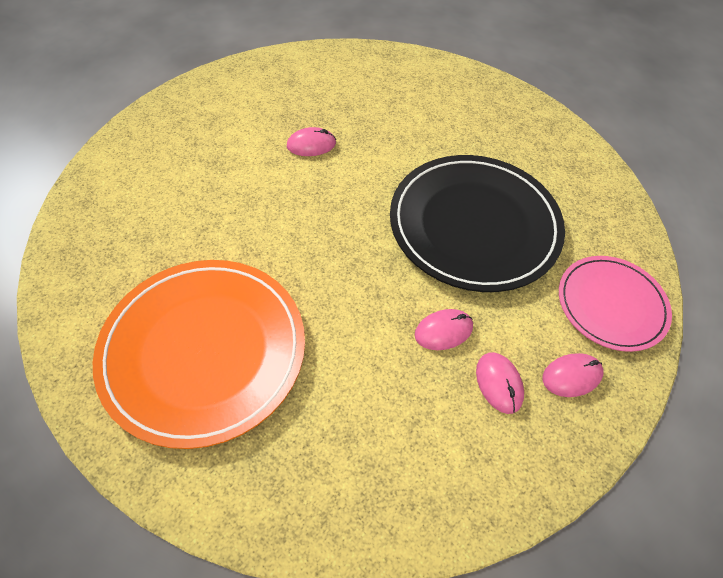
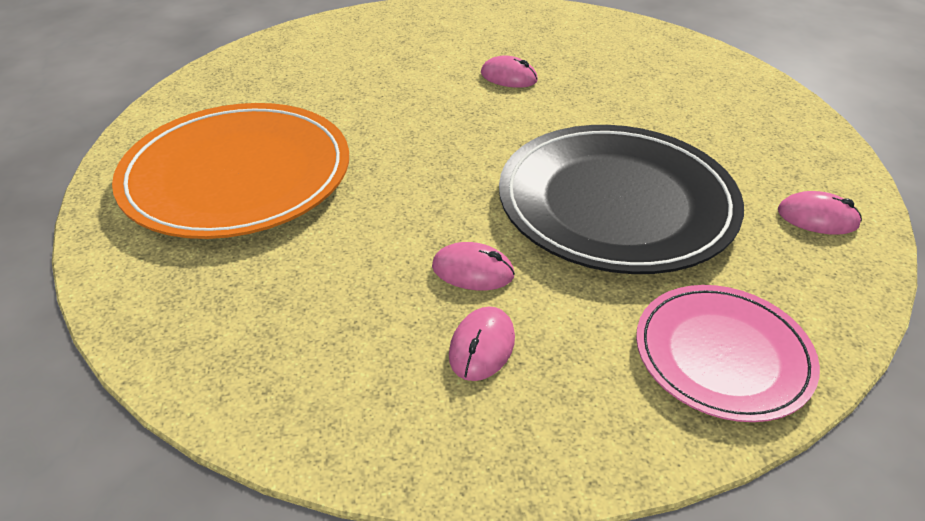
camera: 40 degrees right, 15 degrees down
pink mouse [542,353,604,397] -> pink mouse moved to [778,191,862,235]

